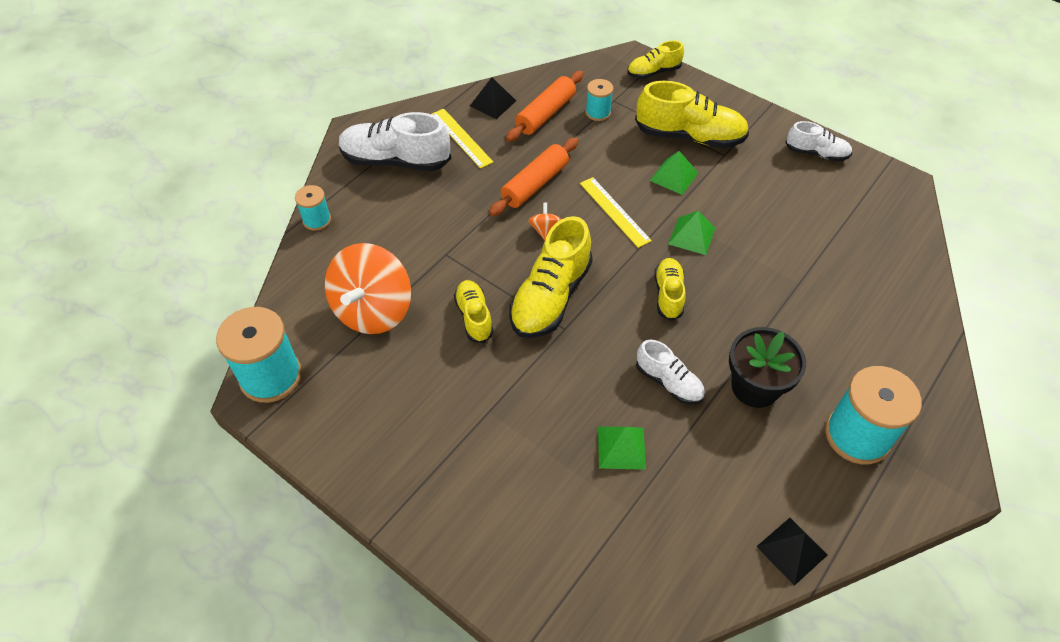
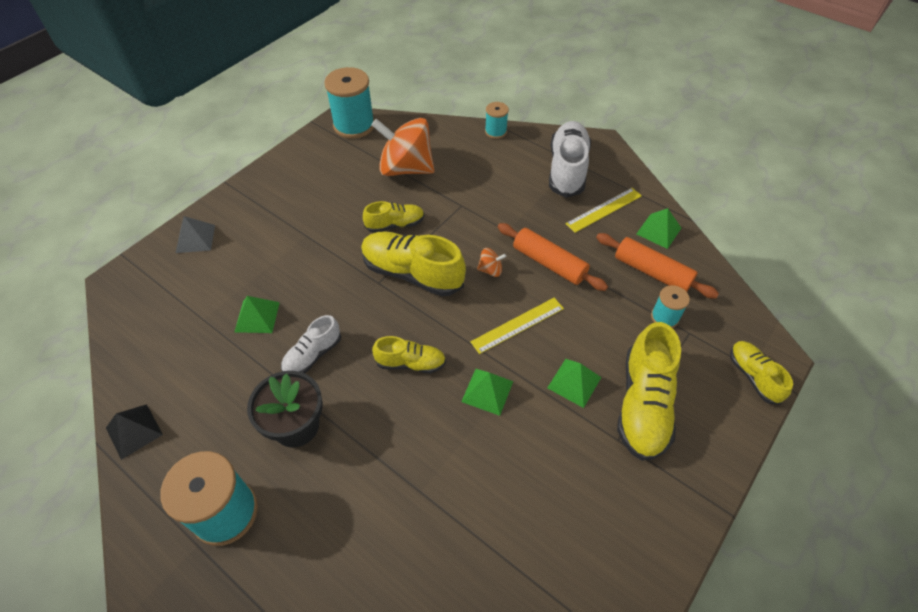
camera: 90 degrees right, 0 degrees up
black pyramid [470,77,516,119] -> green pyramid [637,208,681,249]
white shoe [785,121,852,161] -> none
none -> grey pyramid [176,216,215,253]

